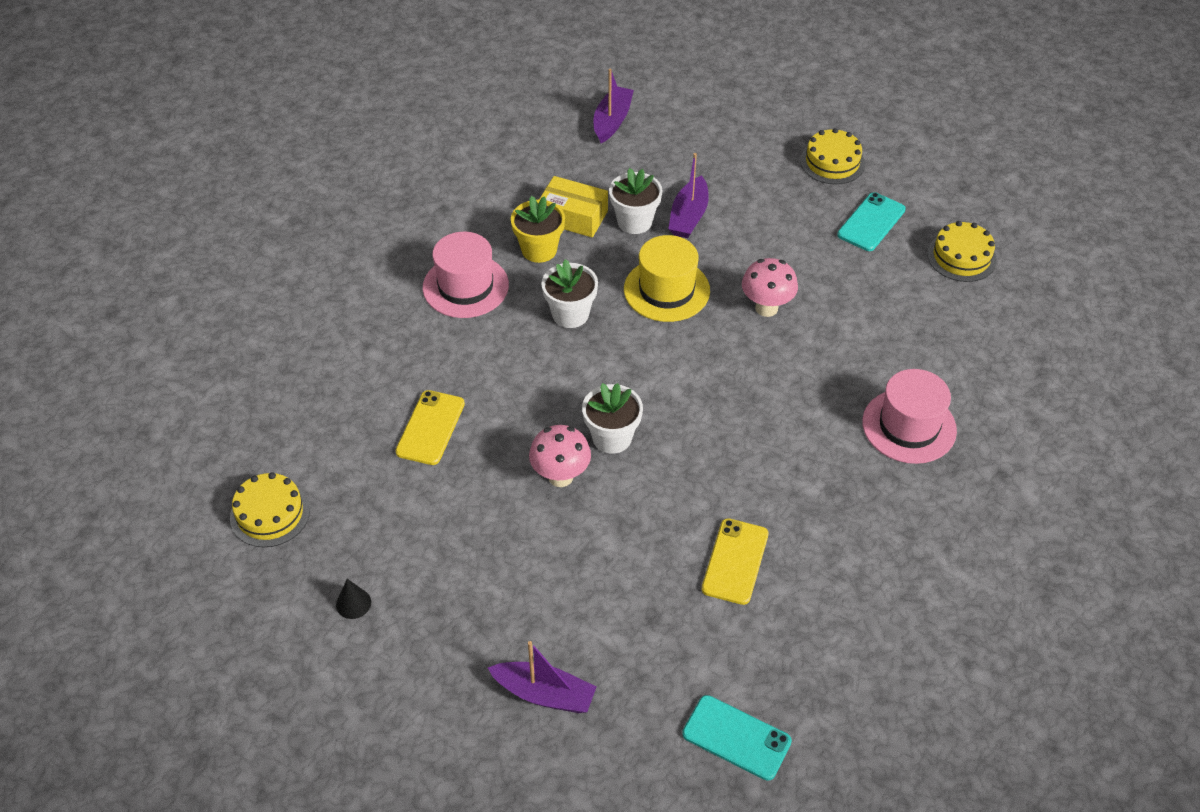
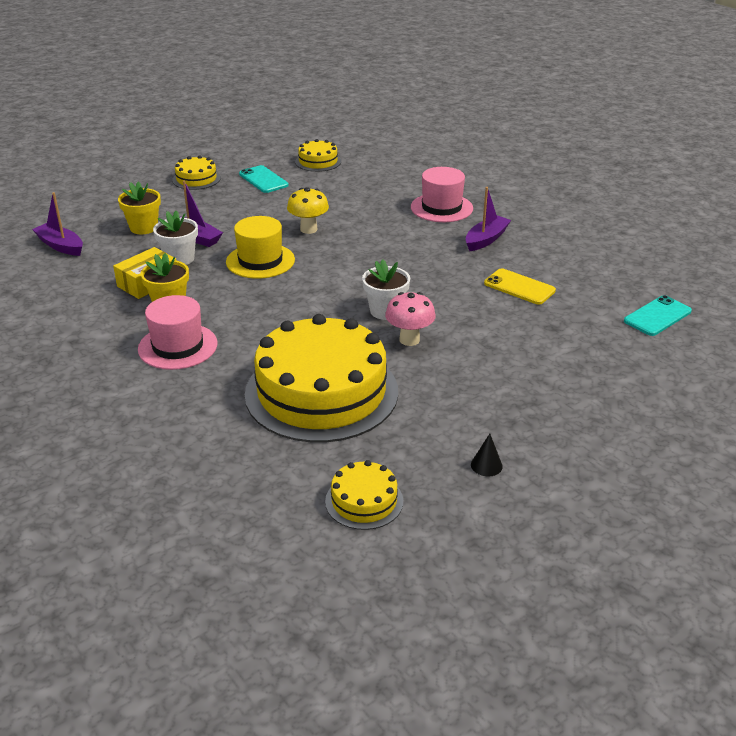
camera: 70 degrees left, 15 degrees down
yellow phone [395,390,465,465] -> yellow cake [245,314,398,442]
purple boat [488,641,597,713] -> purple boat moved to [466,187,511,251]
white flower pot [541,259,598,328] -> none
pink mushroom [742,258,798,317] -> yellow mushroom [287,187,329,234]
none -> yellow flower pot [118,182,161,234]

